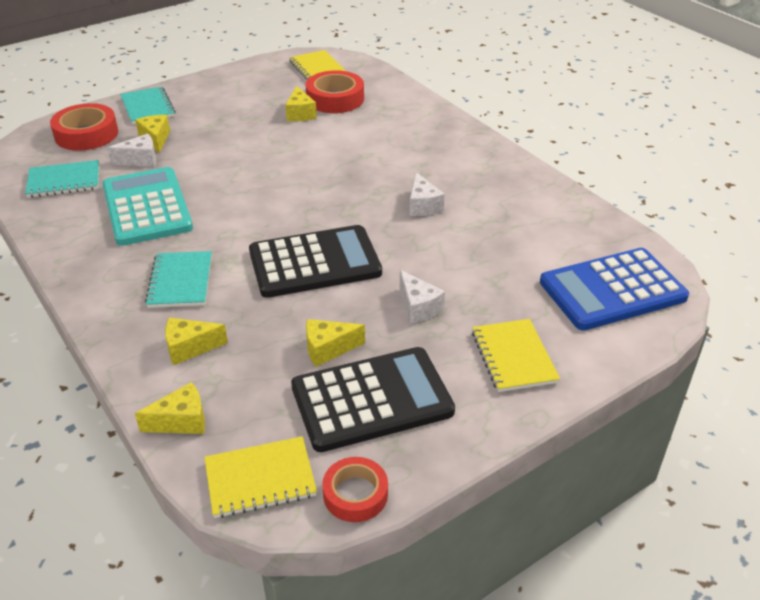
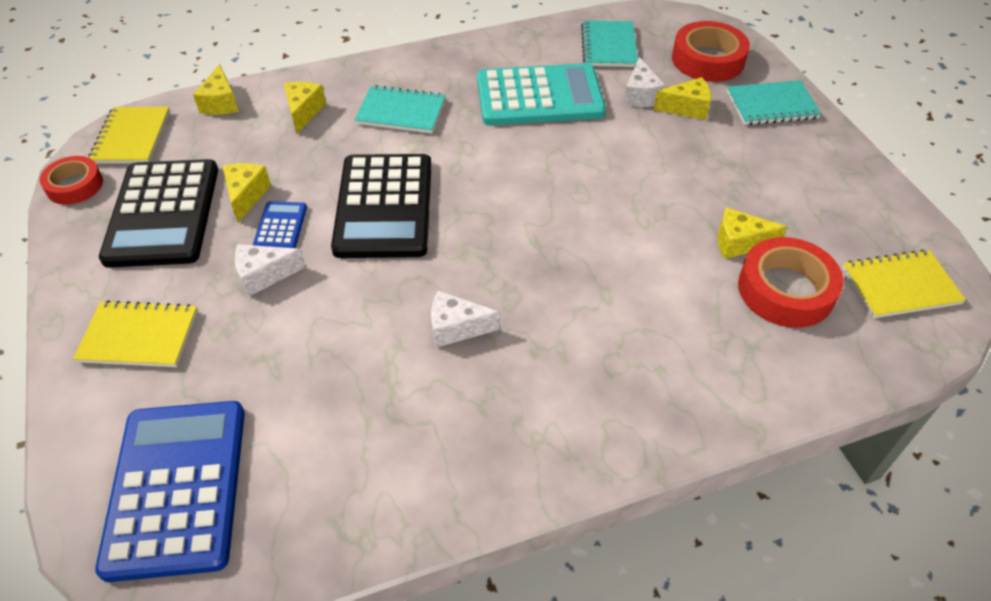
camera: 105 degrees right, 10 degrees up
none -> blue calculator [253,201,307,248]

